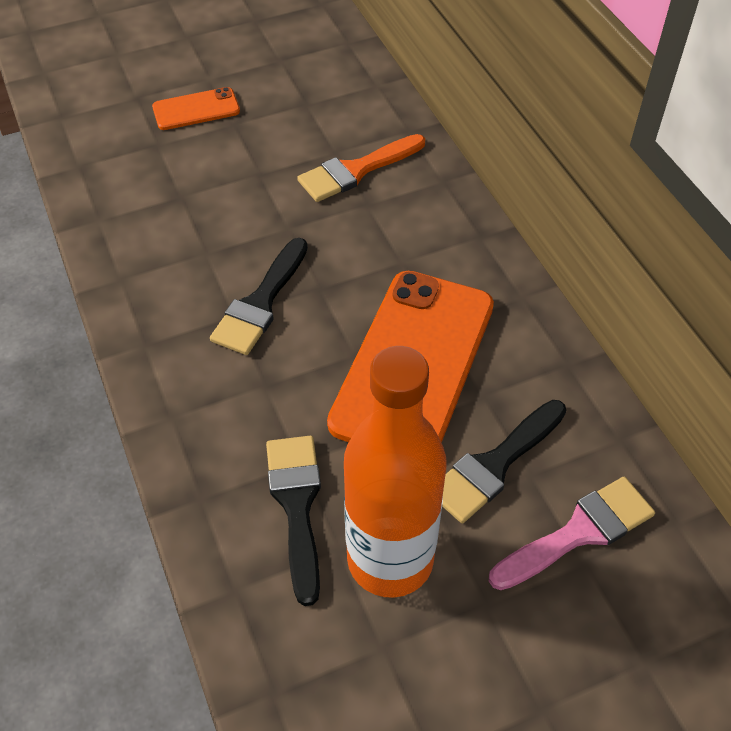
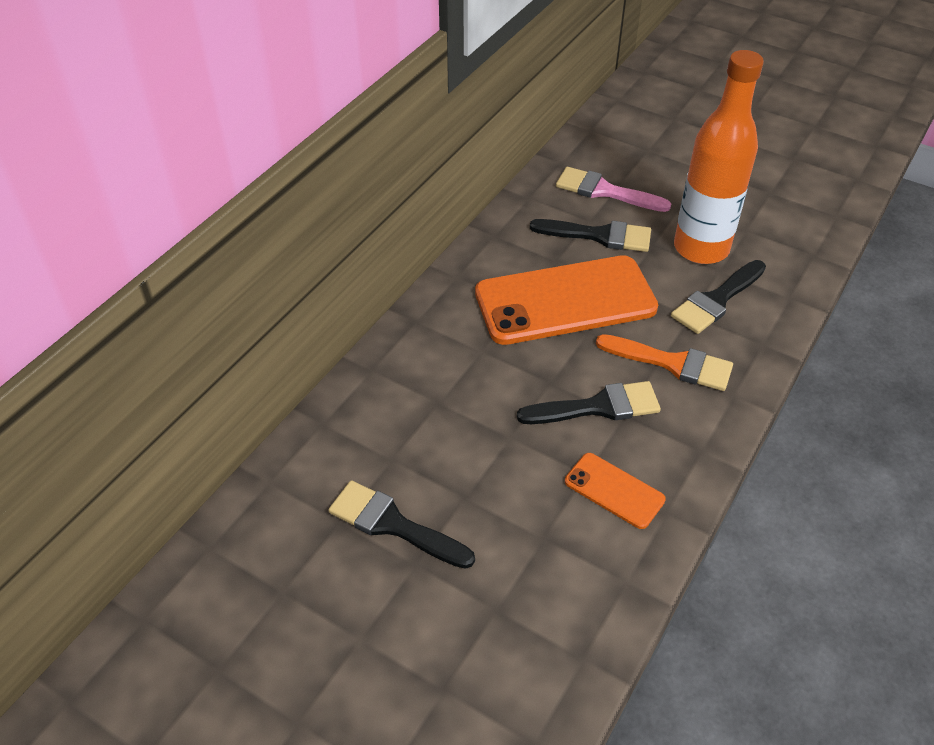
camera: 125 degrees left, 5 degrees down
orange phone [152,87,240,130] -> orange phone moved to [565,453,666,529]
orange brush [297,134,425,202] -> orange brush moved to [596,334,733,391]
none -> black brush [328,480,475,569]

